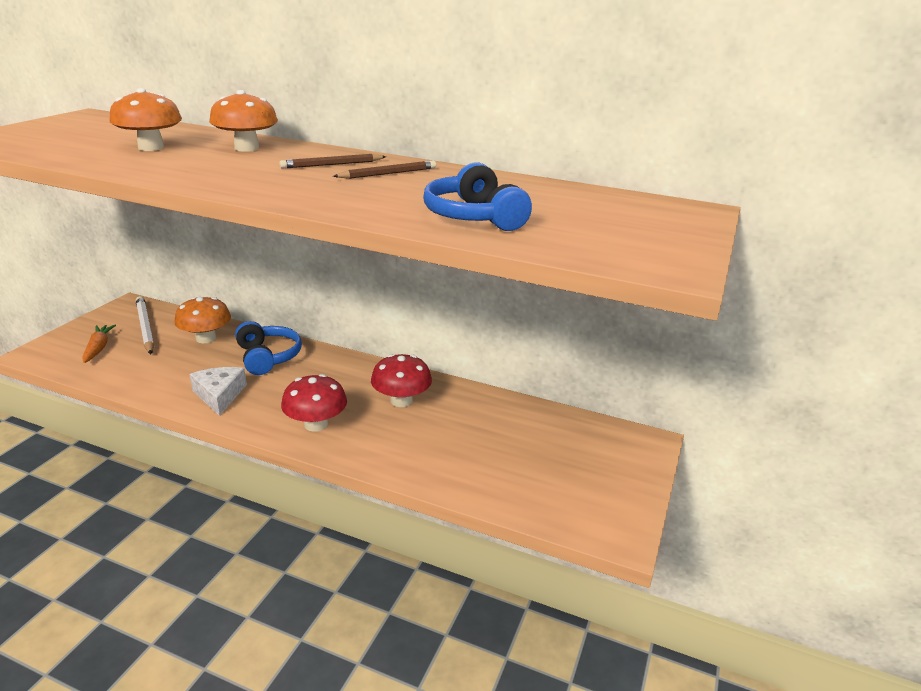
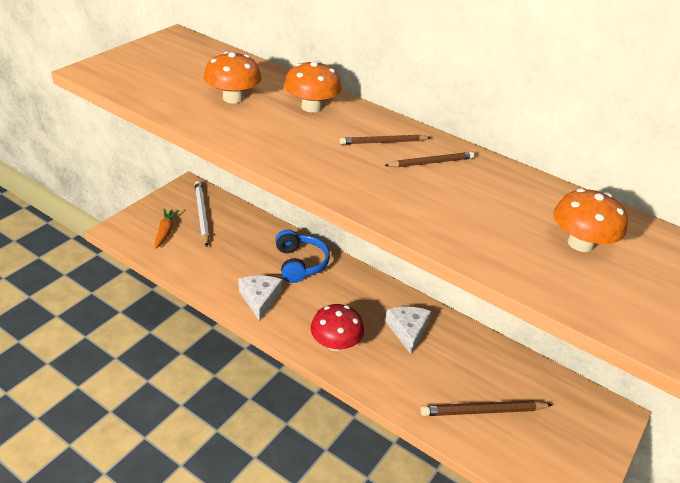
camera: 10 degrees right, 10 degrees up
orange mushroom [174,297,231,343] -> orange mushroom moved to [553,188,628,252]
red mushroom [371,354,432,407] -> white cheese [385,306,431,354]
blue headphones [423,162,532,231] -> none
none -> brown pencil [420,400,552,416]

